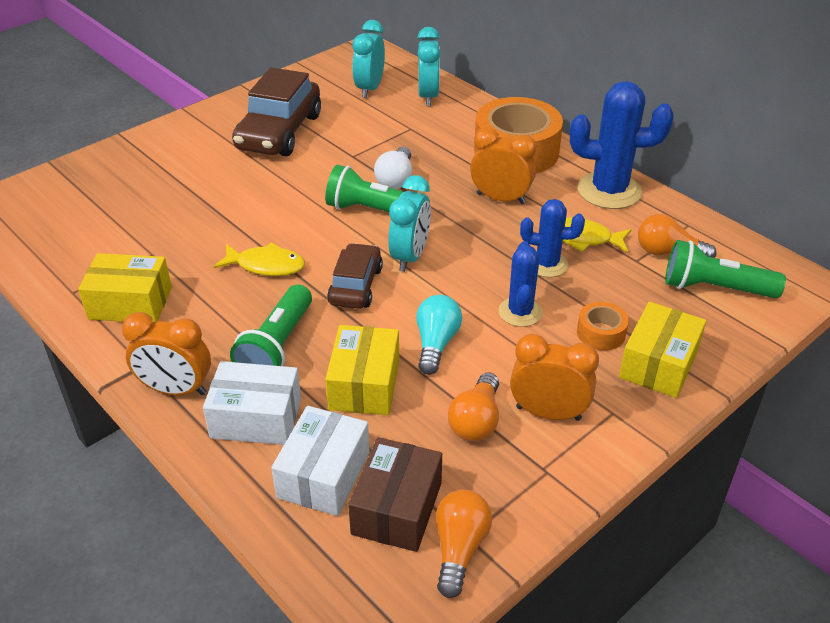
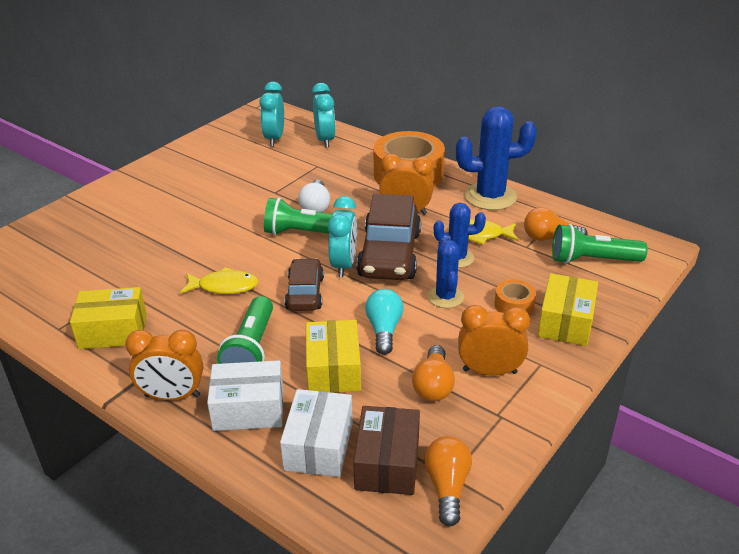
camera: 10 degrees left, 5 degrees down
brown car [232,67,321,156] -> brown car moved to [356,194,421,280]

